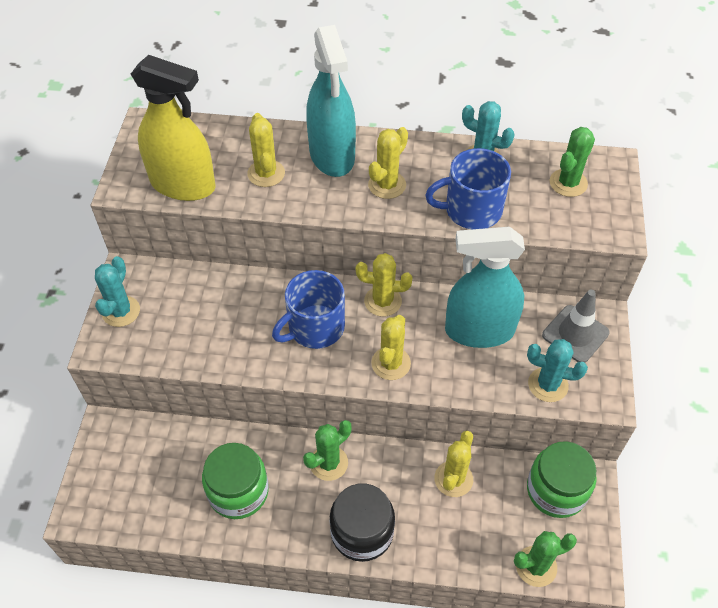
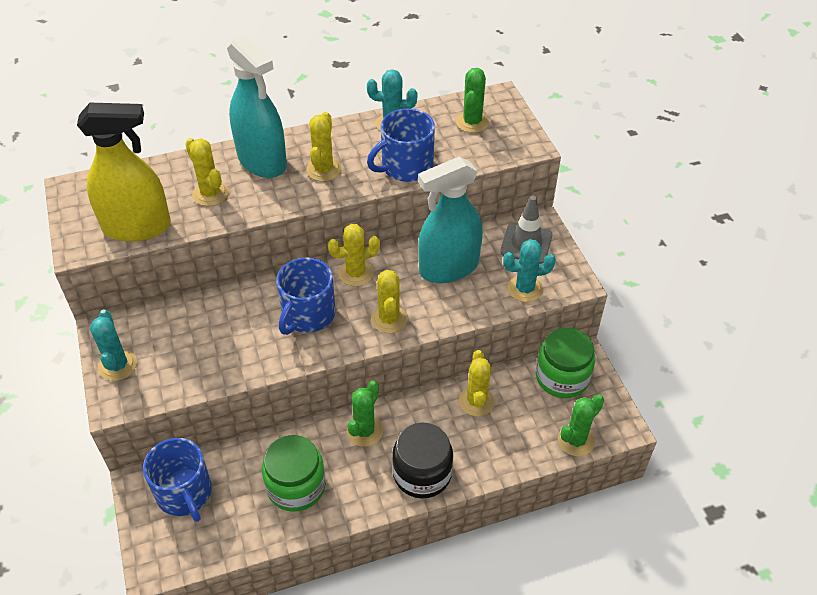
camera: 25 degrees left, 5 degrees down
none -> blue mug [143,438,212,522]

